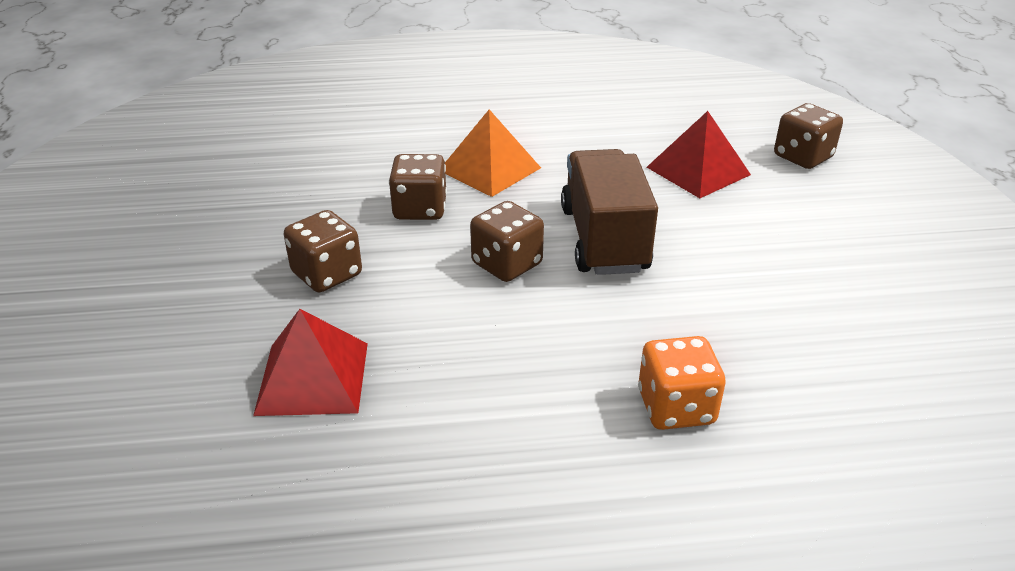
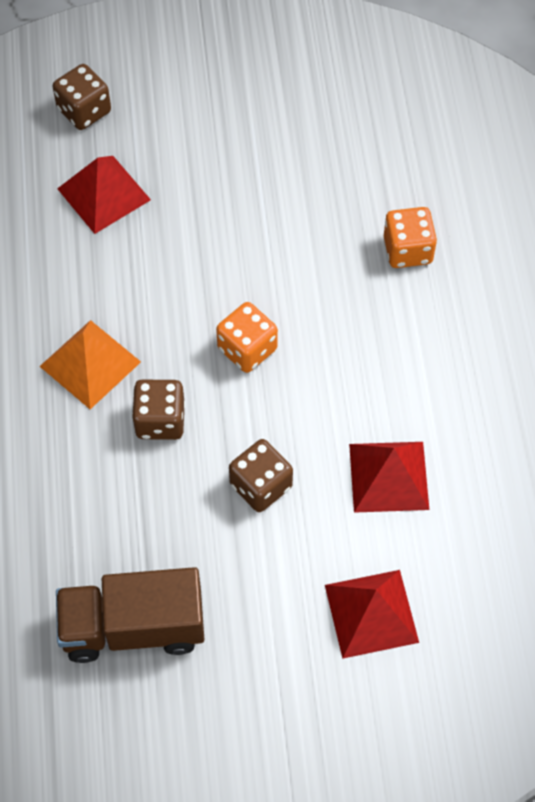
camera: 90 degrees left, 25 degrees up
brown dice [470,201,544,282] -> orange dice [216,302,278,373]
brown truck [561,149,658,275] -> brown truck moved to [56,567,204,663]
none -> red pyramid [325,570,419,659]

